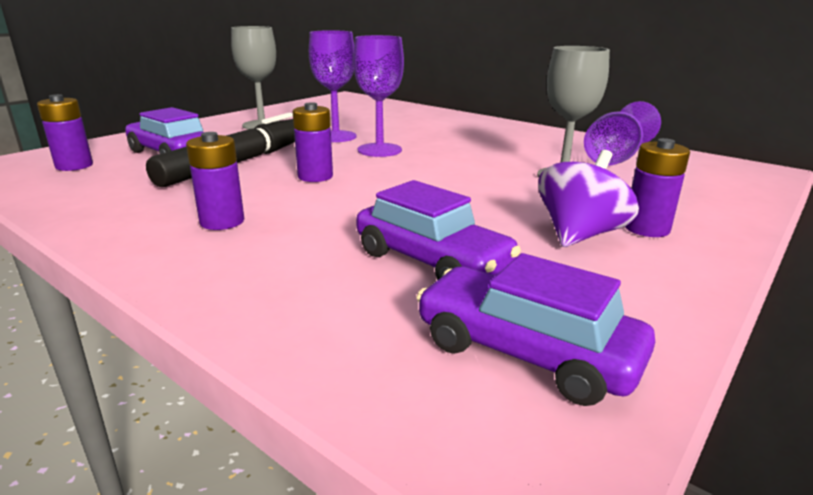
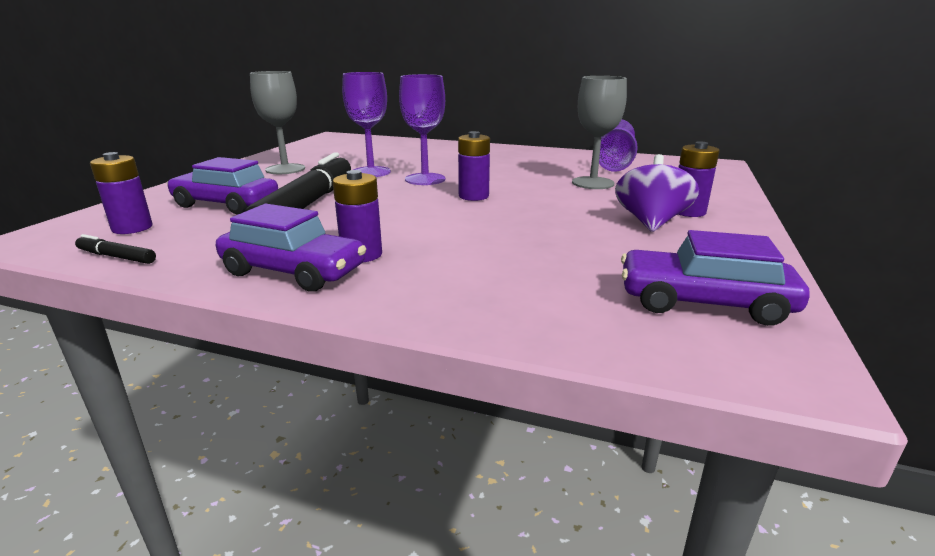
camera: 20 degrees left, 0 degrees up
purple battery [292,102,333,182] -> purple battery moved to [458,131,490,201]
purple car [356,180,521,280] -> purple car moved to [216,204,366,292]
none -> black marker [75,234,156,264]

